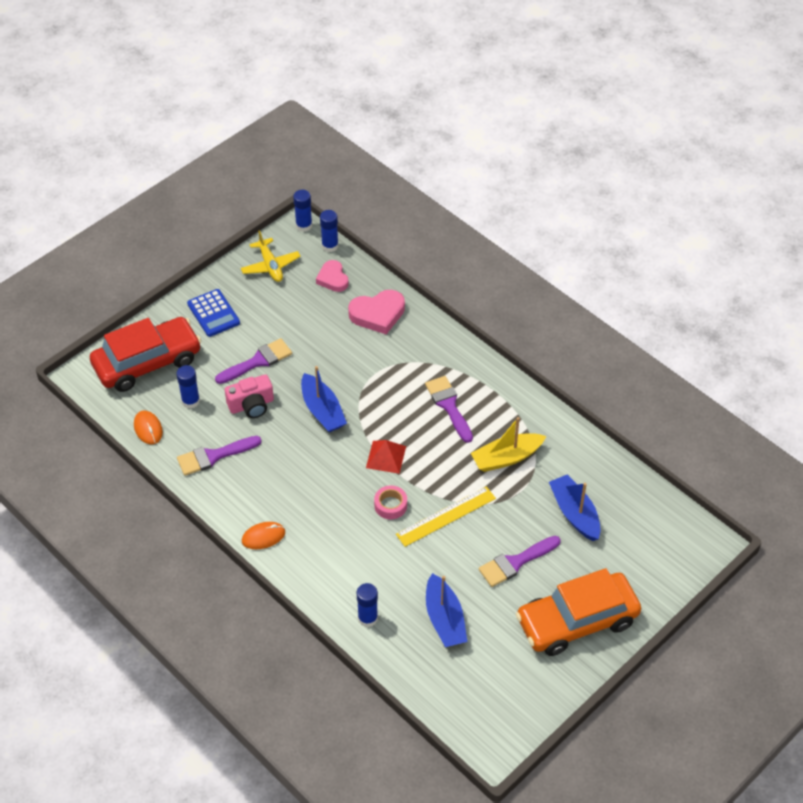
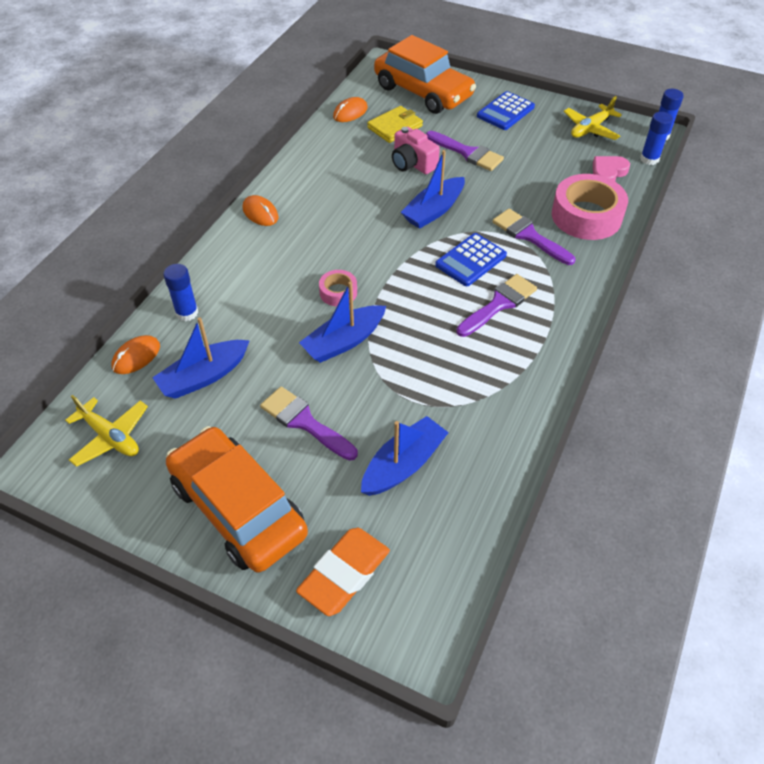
camera: 70 degrees right, 0 degrees up
red car [90,317,201,392] -> orange car [374,35,476,114]
blue glue stick [176,365,200,409] -> yellow wallet [367,106,423,143]
purple brush [177,436,262,476] -> purple brush moved to [492,209,575,265]
pink heart [348,290,405,334] -> pink tape [552,174,628,240]
red pyramid [366,440,406,474] -> none
yellow ruler [396,486,496,547] -> blue boat [299,282,386,363]
yellow boat [471,417,546,472] -> none
none -> yellow plane [65,395,148,467]
none -> orange mouse [111,335,160,374]
none -> orange eraser [296,528,390,616]
none -> blue calculator [435,233,507,286]

